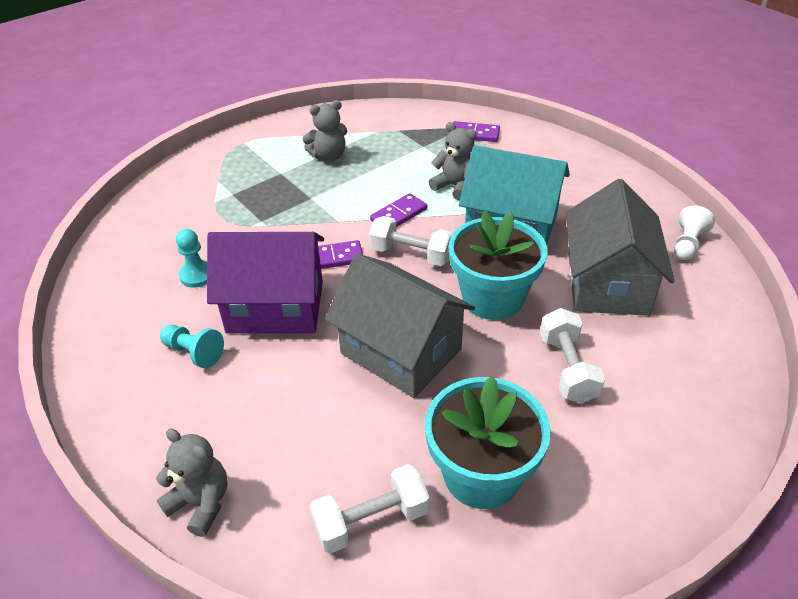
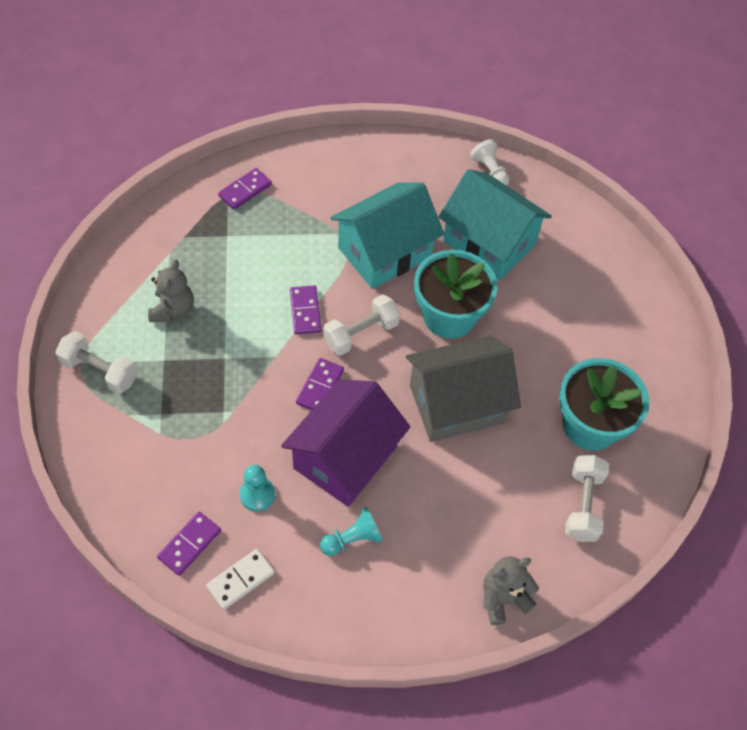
camera: 60 degrees left, 15 degrees up
grey teddy bear [429,122,477,200] -> none
white dumbbell [540,308,605,403] -> white dumbbell moved to [55,331,138,394]
grey house [566,179,675,316] -> turquoise house [439,169,552,281]
none -> purple domino [157,512,221,576]
none -> white domino [206,549,275,610]

